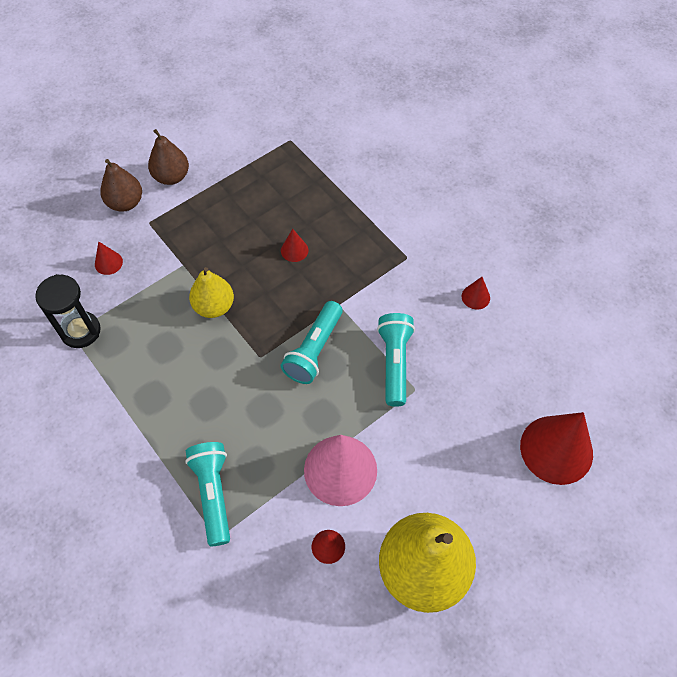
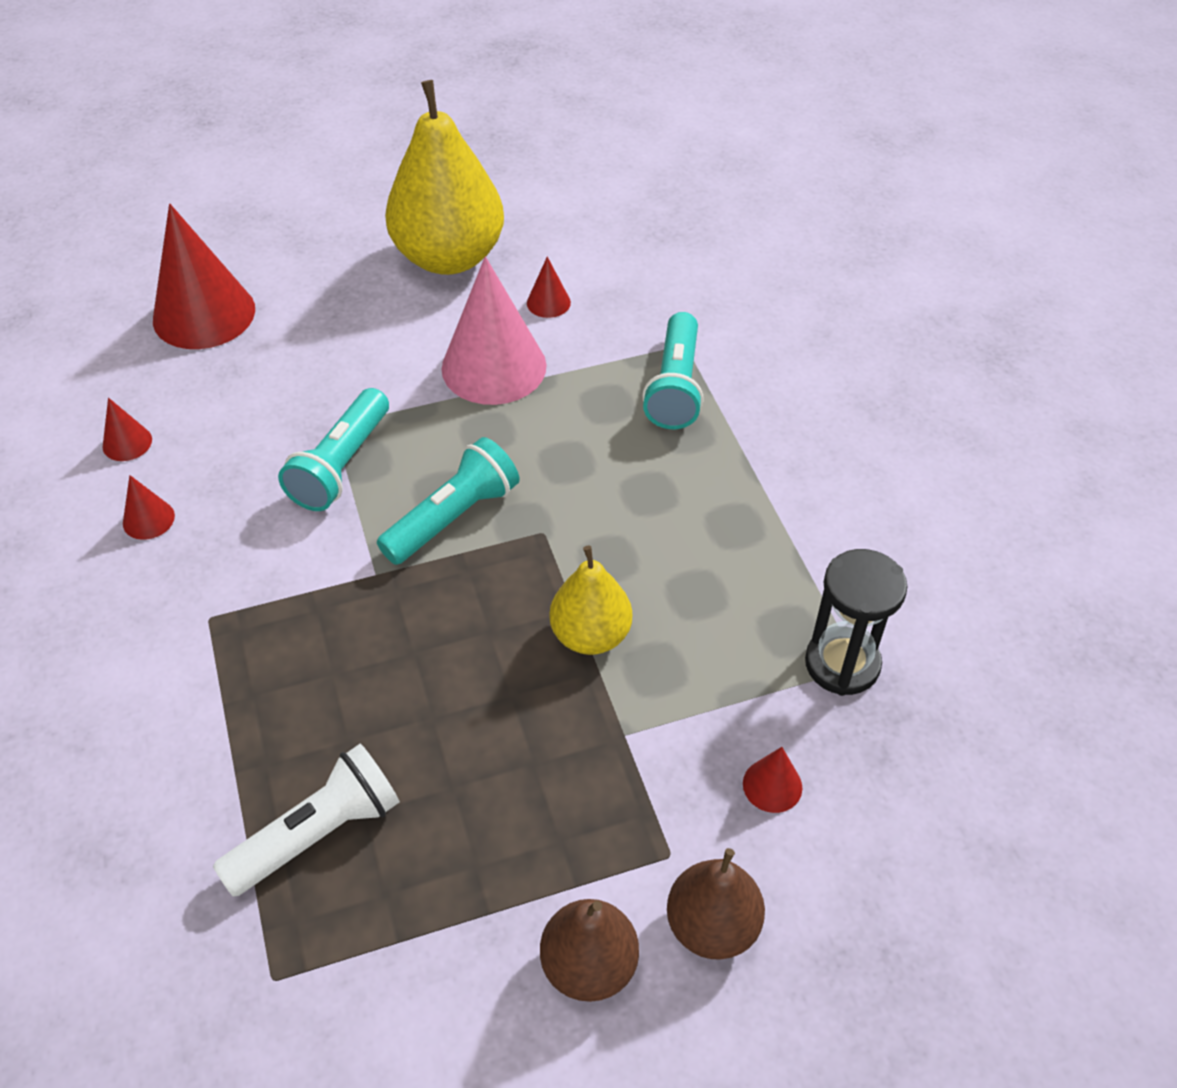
camera: 160 degrees left, 10 degrees down
red cone [281,229,308,262] -> red cone moved to [103,398,152,461]
none -> white flashlight [213,744,400,897]

